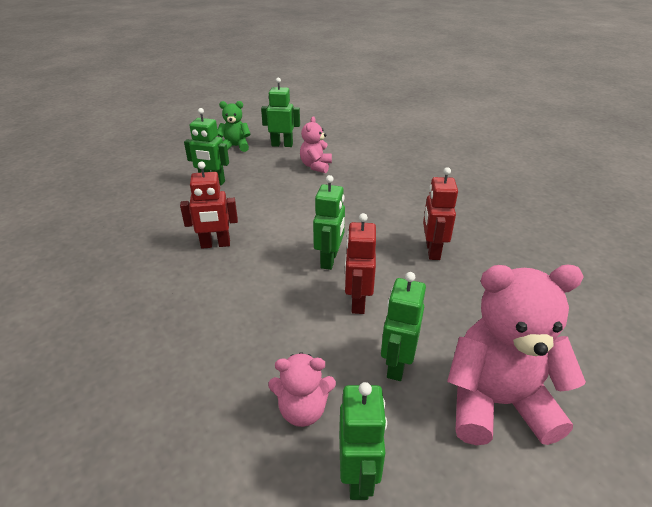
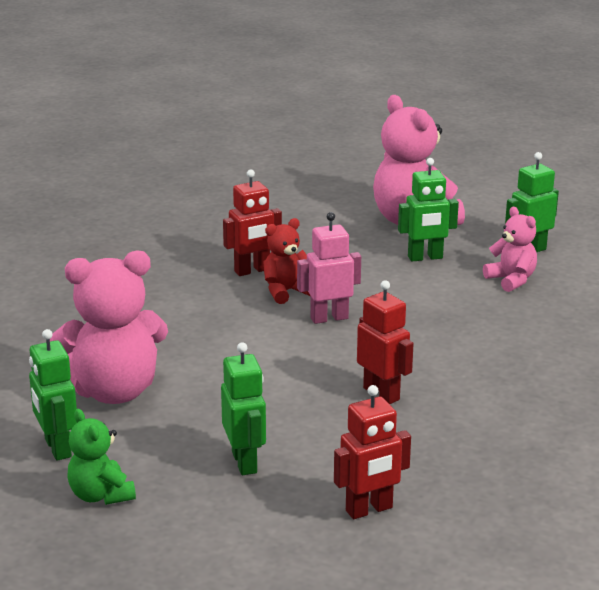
camera: 120 degrees left, 10 degrees down
pink teddy bear [300,116,332,173] -> pink teddy bear [50,251,168,404], size x1.88
green robot [313,175,345,270] -> pink robot [297,212,361,324]
red robot [345,213,376,314] -> red robot moved to [334,385,411,519]
none -> red teddy bear [263,218,311,304]

